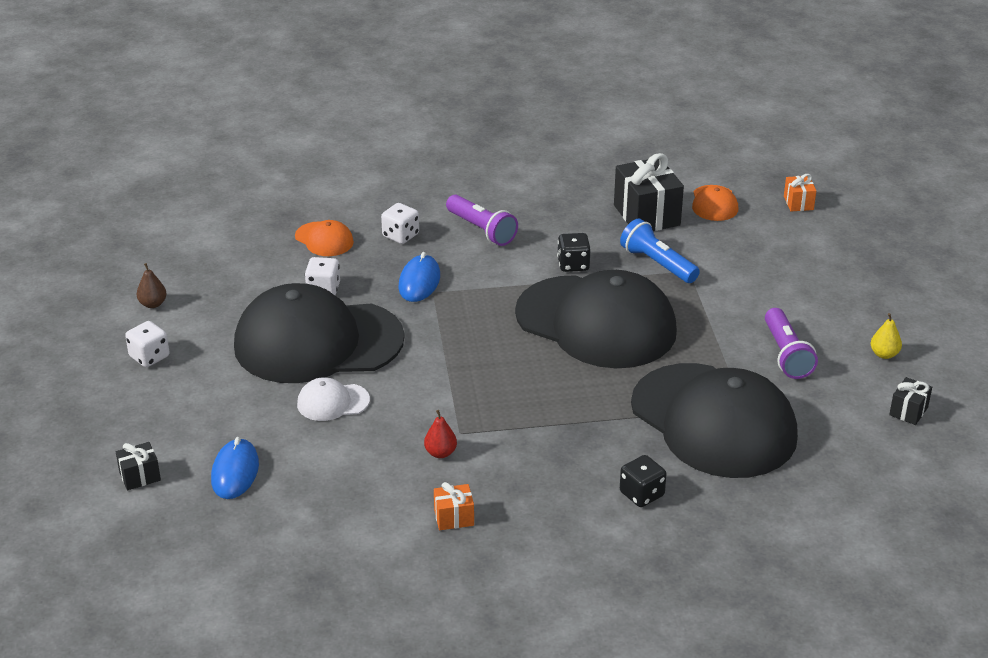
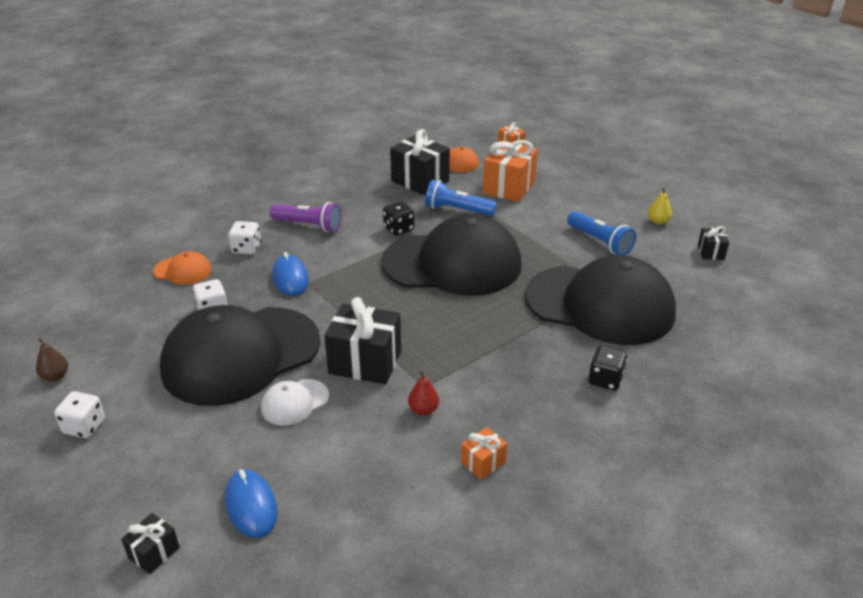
camera: 30 degrees left, 0 degrees up
purple flashlight [765,308,818,379] -> blue flashlight [567,211,636,256]
none -> black gift [324,297,401,384]
none -> orange gift [483,140,538,202]

